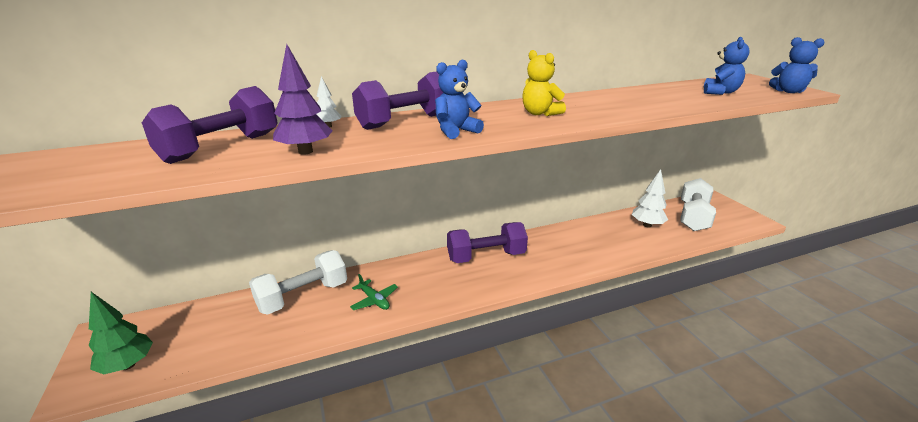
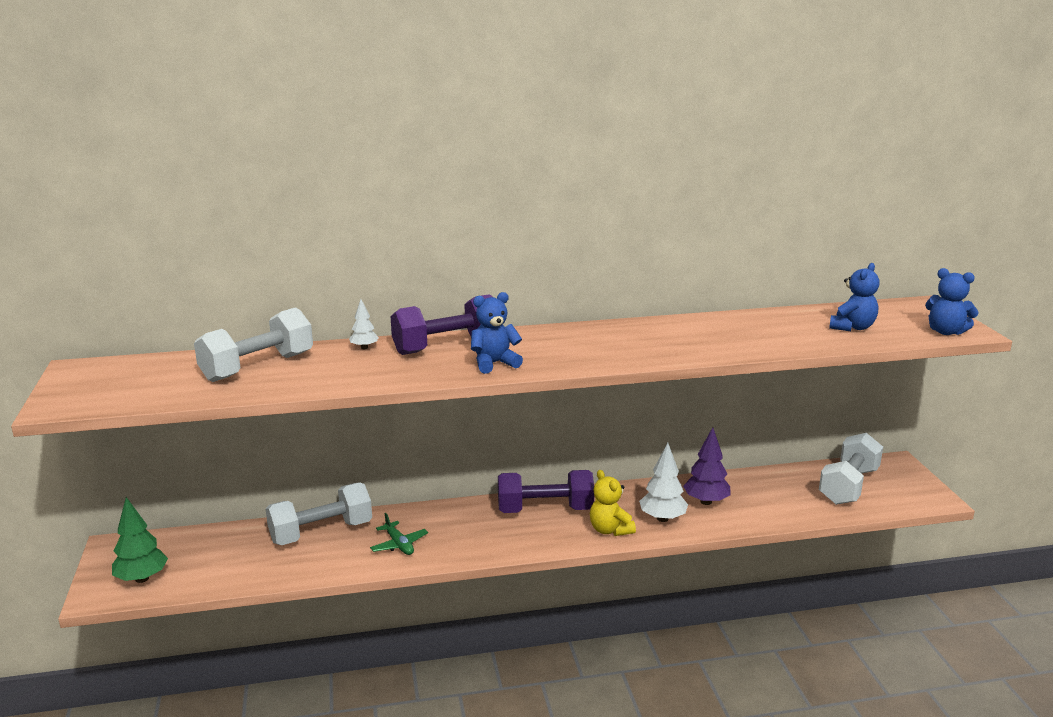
camera: 10 degrees right, 5 degrees down
purple dumbbell [142,86,278,164] -> white dumbbell [194,307,313,382]
purple tree [273,44,333,155] -> purple tree moved to [683,427,730,505]
yellow teddy bear [522,50,566,116] -> yellow teddy bear moved to [590,470,636,536]
white tree [632,169,668,228] -> white tree moved to [639,443,688,522]

